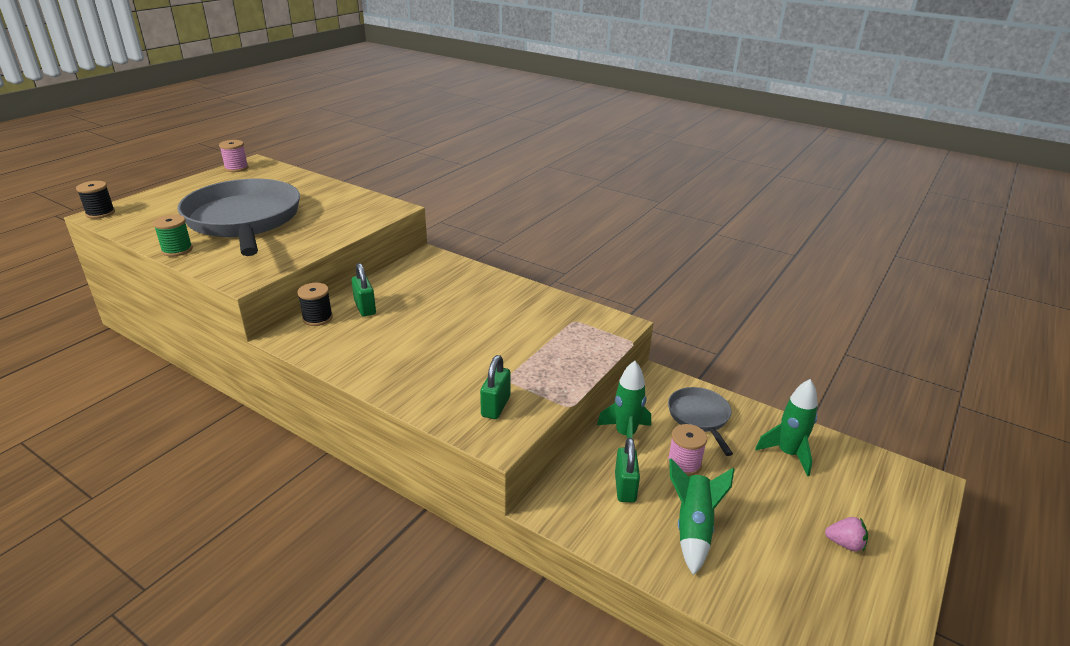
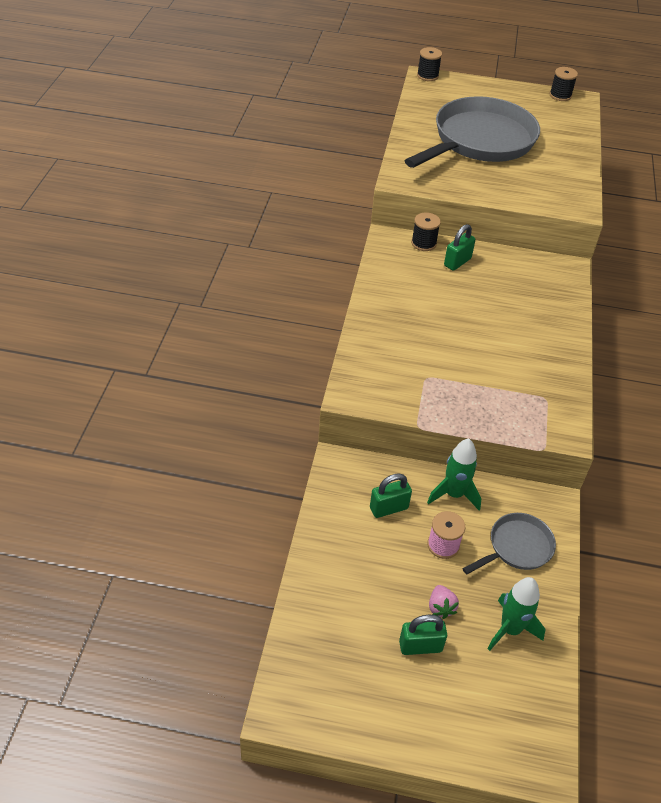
camera: 65 degrees right, 15 degrees up
green spool [153,215,193,257] -> none
pink spool [219,140,249,172] -> black spool [550,67,578,101]
green padlock [480,355,511,419] -> green padlock moved to [399,615,447,655]
green rocket [669,458,734,575] -> none
pink strawberry [825,517,868,552] -> pink strawberry moved to [429,585,459,619]

